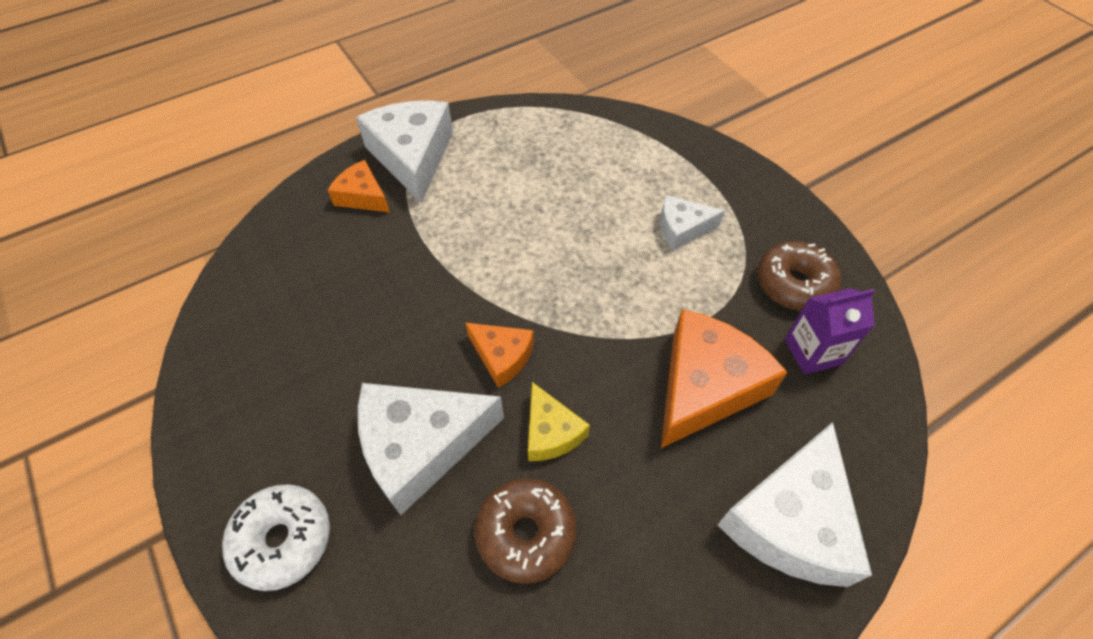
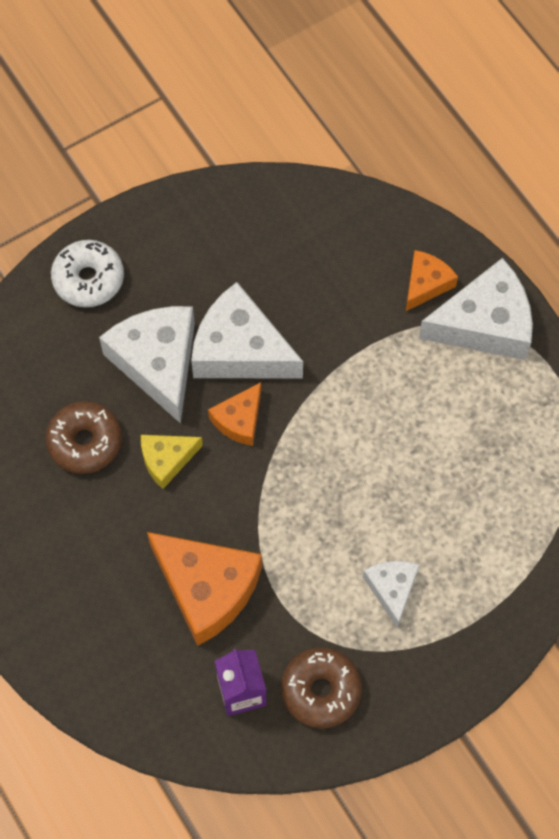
camera: 90 degrees right, 10 degrees up
white cheese [718,422,872,587] -> white cheese moved to [191,282,303,379]

